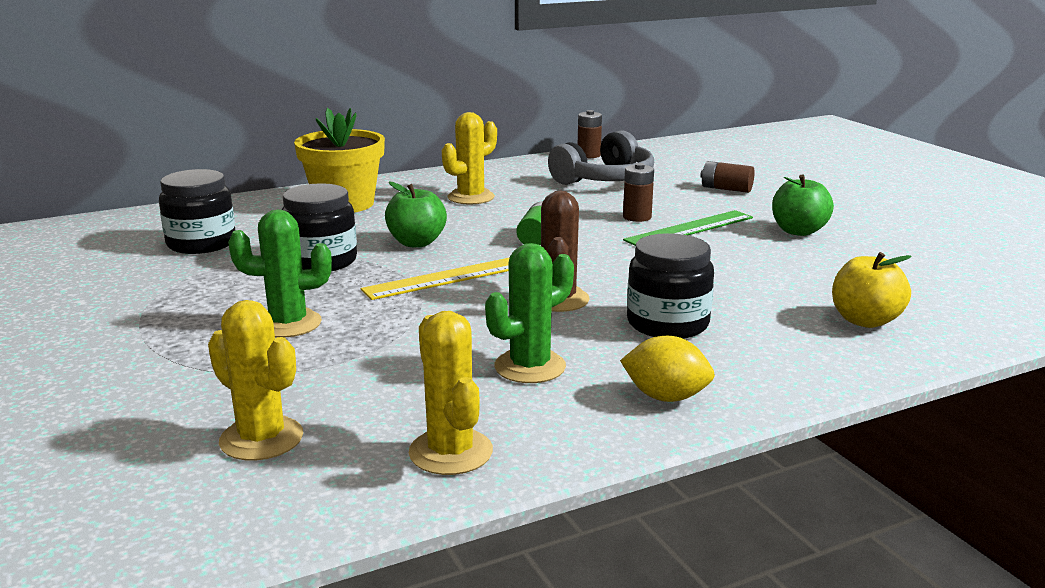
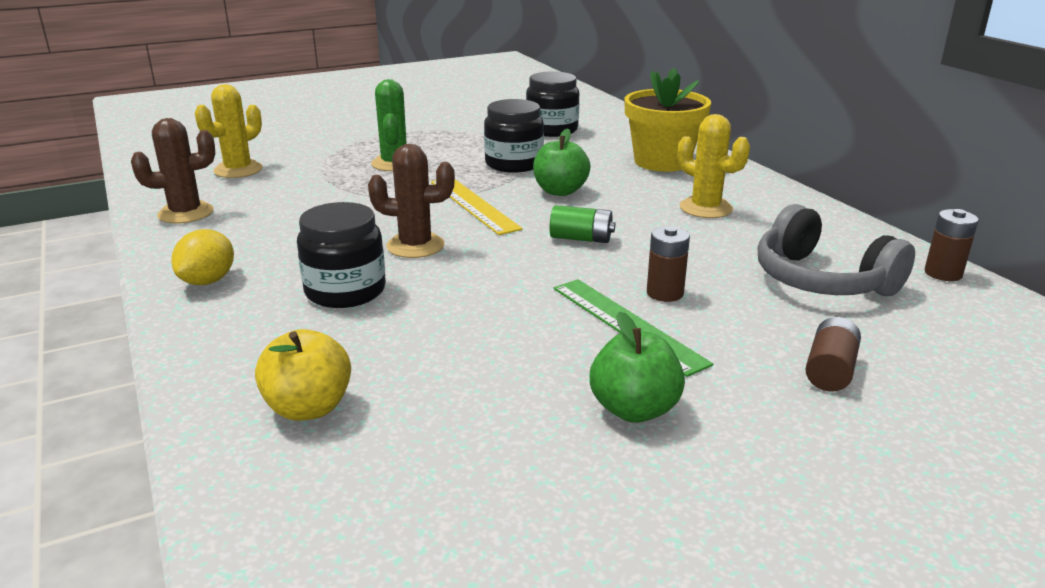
camera: 90 degrees right, 5 degrees up
yellow cactus [409,311,493,475] -> brown cactus [131,118,215,223]
green cactus [485,243,574,383] -> none

